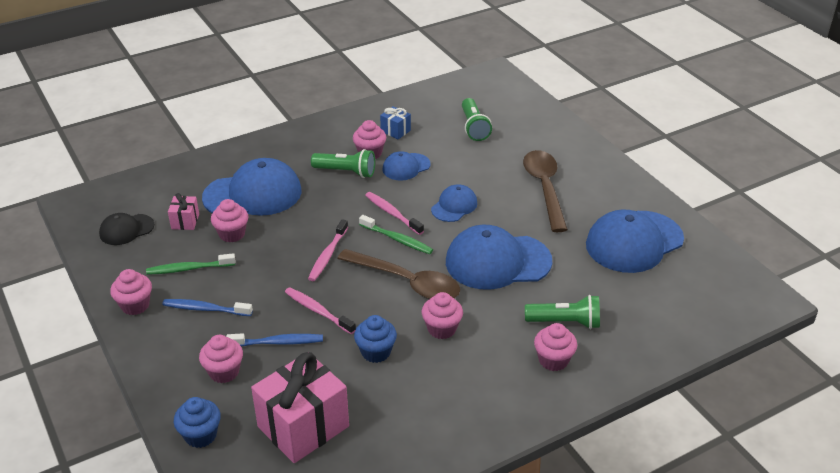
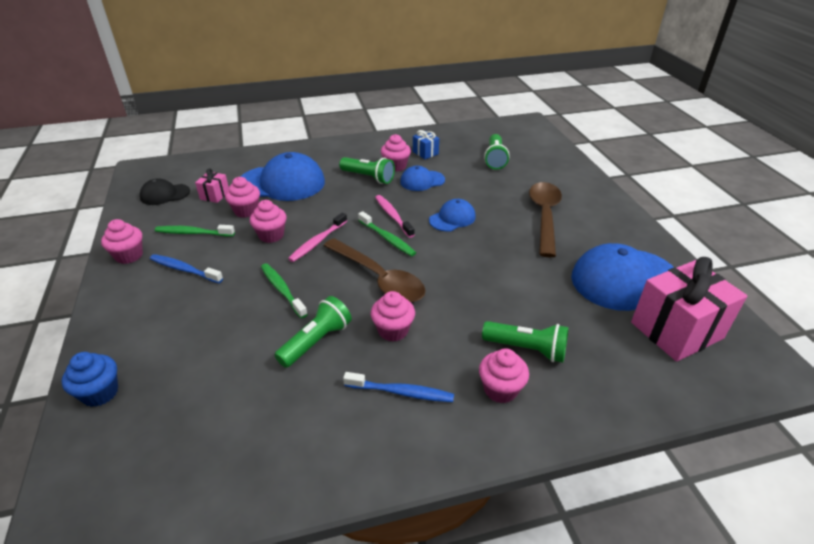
camera: 15 degrees right, 0 degrees up
pink cupcake [199,335,243,383] -> pink cupcake moved to [250,200,287,243]
blue toothbrush [226,333,323,347] -> blue toothbrush moved to [343,372,454,402]
pink gift [251,352,349,463] -> pink gift moved to [631,257,747,362]
pink toothbrush [285,287,356,334] -> green toothbrush [261,263,308,318]
blue cupcake [354,315,397,363] -> green flashlight [274,296,352,368]
blue cap [446,225,552,290] -> none

